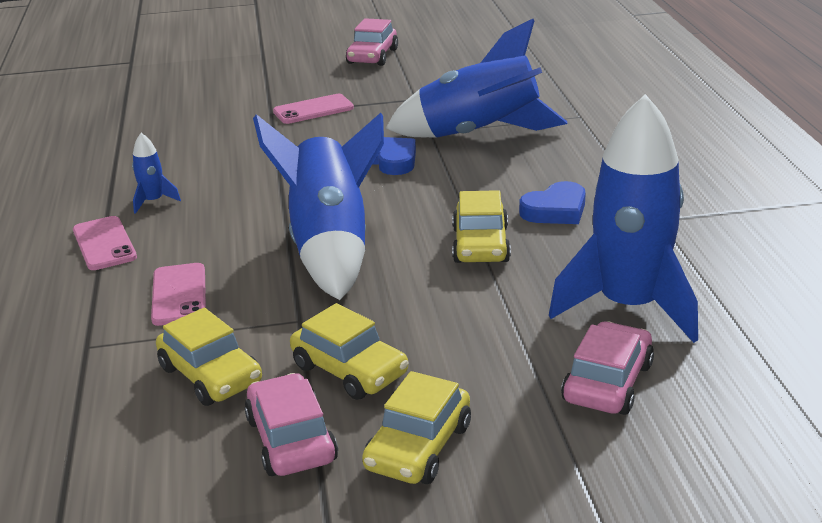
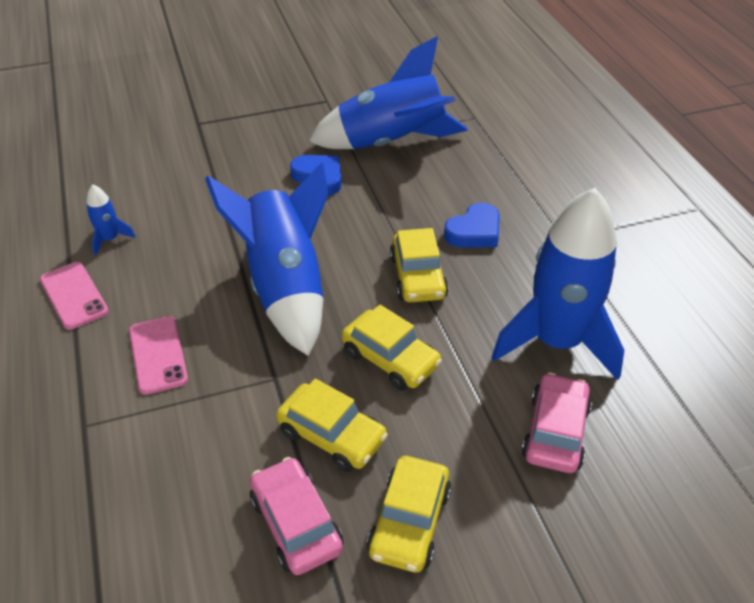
camera: 10 degrees left, 15 degrees up
yellow car [156,308,262,406] -> yellow car moved to [341,305,442,391]
pink phone [273,94,354,124] -> none
pink car [346,18,398,66] -> none

